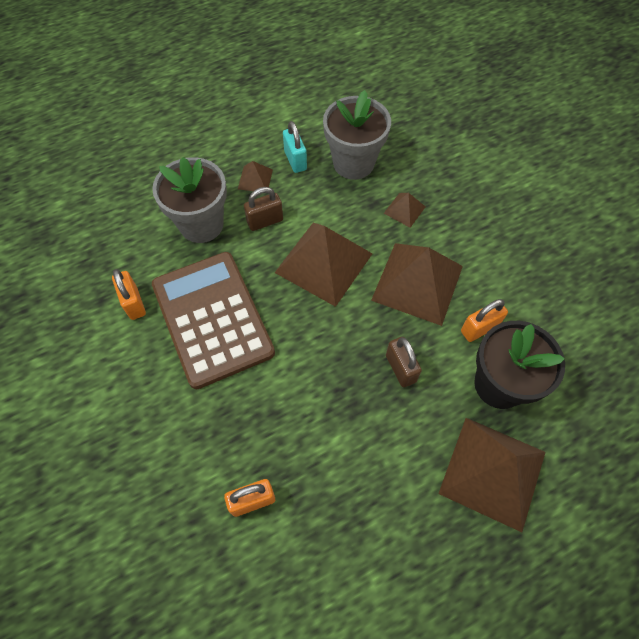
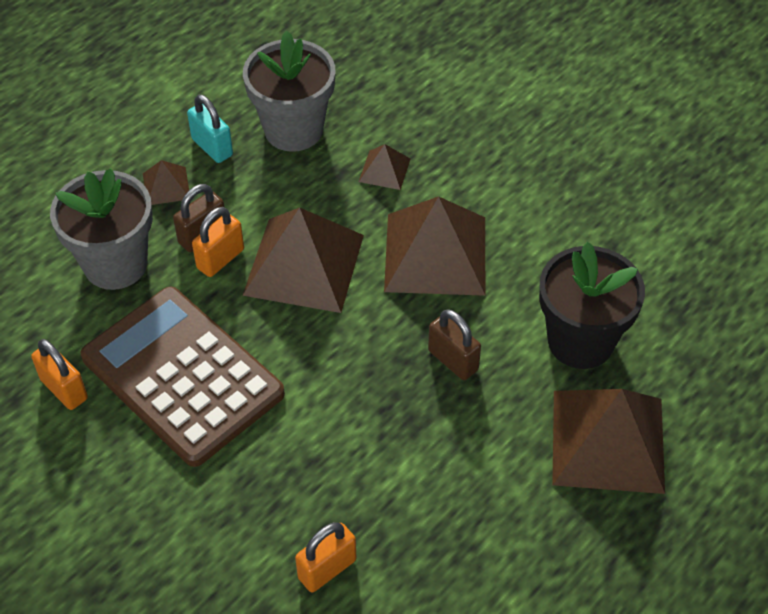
camera: 20 degrees left, 10 degrees down
orange padlock [461,299,508,342] -> orange padlock moved to [192,207,244,277]

